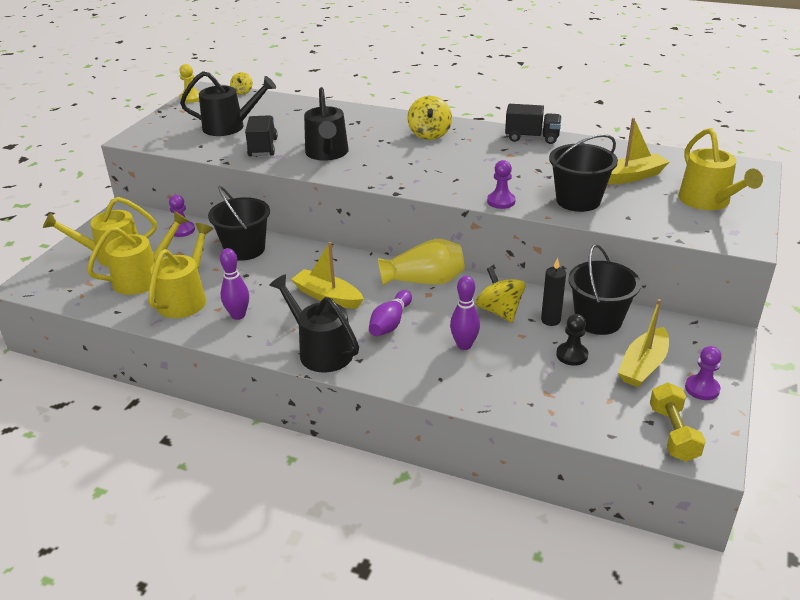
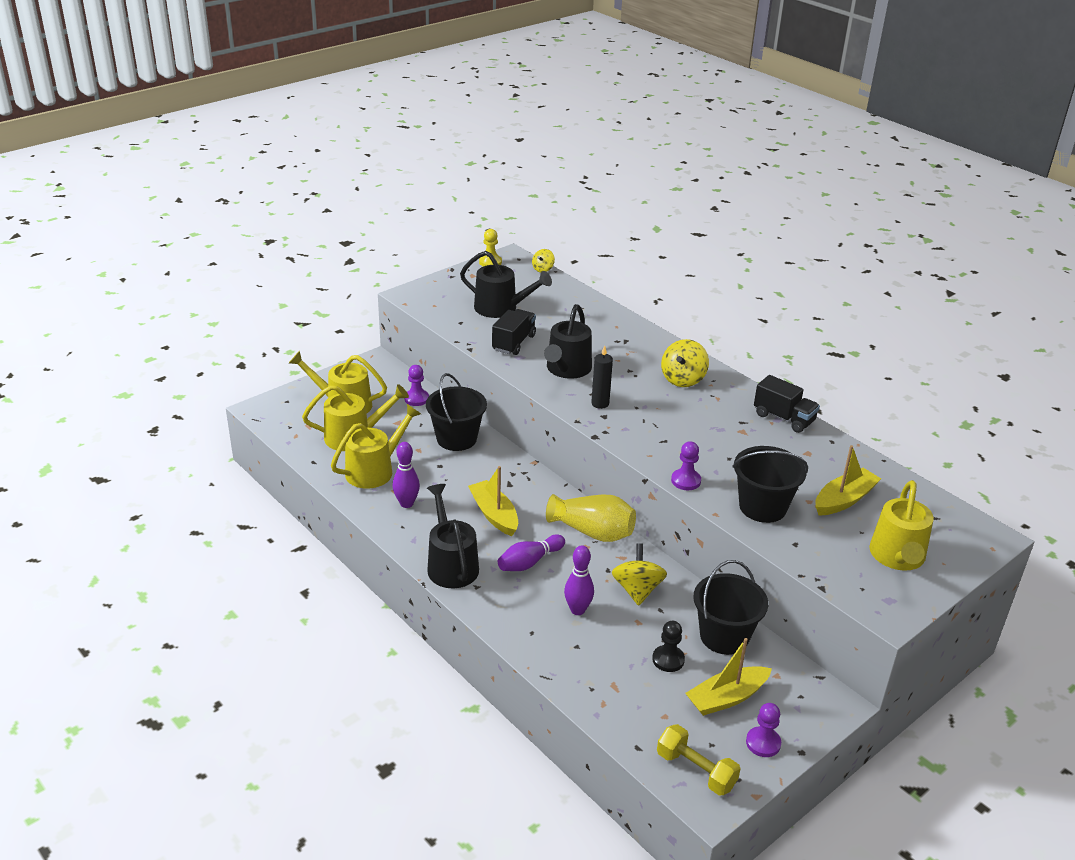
camera: 25 degrees right, 0 degrees up
black candle [541,258,566,326] -> black candle moved to [591,345,613,409]
yellow boat [608,118,669,184] -> yellow boat turned 45 degrees counterclockwise [815,445,881,516]
yellow dumbbell [650,382,706,462] -> yellow dumbbell turned 75 degrees counterclockwise [657,724,741,796]

